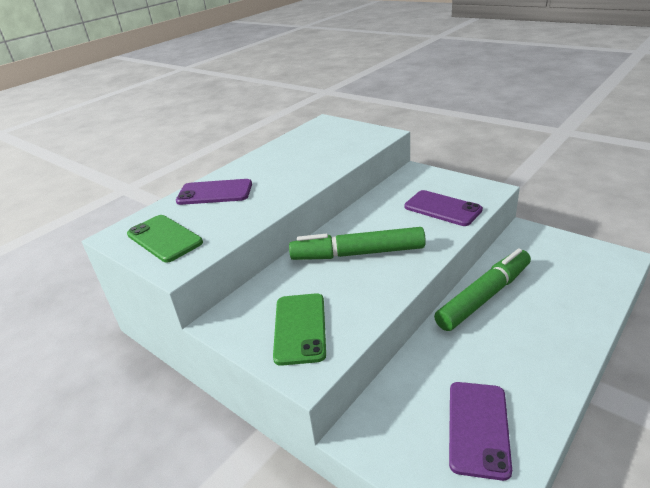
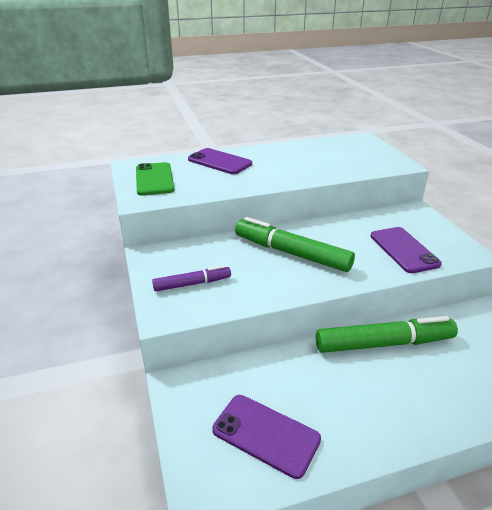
camera: 30 degrees right, 0 degrees up
green phone [273,293,326,366] -> purple marker [152,265,231,291]
purple phone [449,382,512,481] -> purple phone turned 75 degrees clockwise [212,395,321,479]

